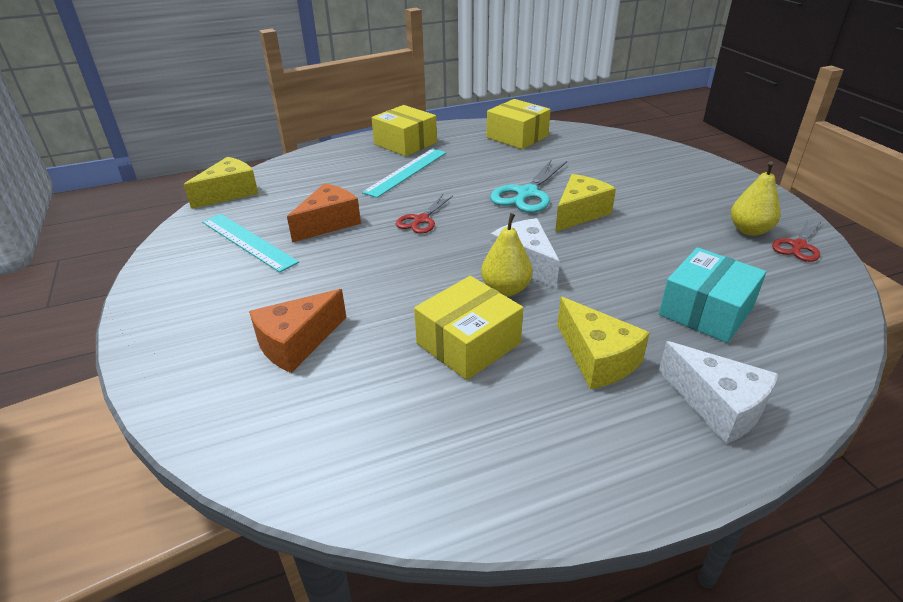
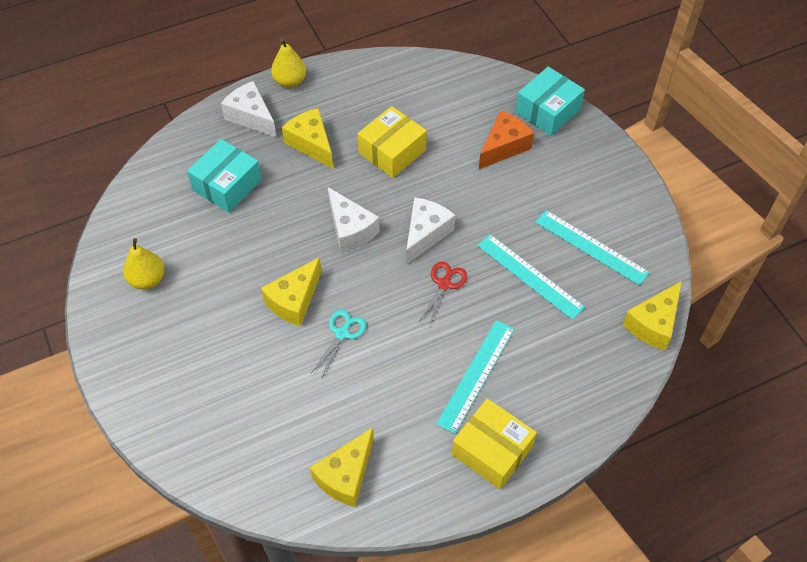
camera: 175 degrees right, 20 degrees up
orange cheese [287,183,361,242] -> turquoise ruler [477,234,585,320]
yellow pear [481,213,533,296] -> yellow pear moved to [271,39,306,88]
yellow box [487,99,551,149] -> yellow cheese [310,428,374,507]
turquoise scissors [490,159,567,213] -> turquoise scissors [311,310,366,379], size x0.63
red scissors [772,219,822,262] -> none
none -> white cheese [406,197,456,265]
none -> turquoise box [515,67,585,136]

